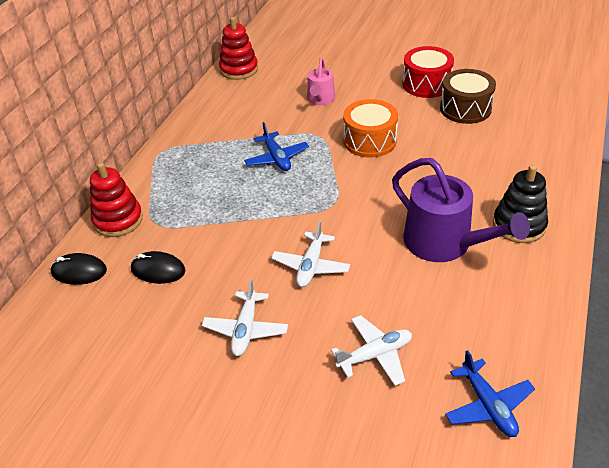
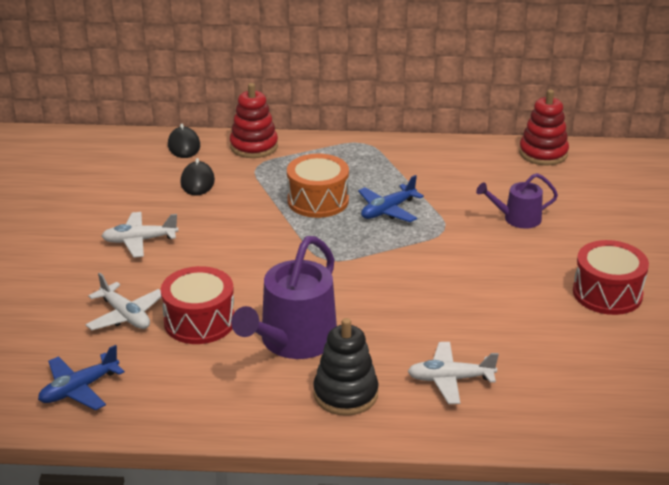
camera: 70 degrees right, 10 degrees down
white plane [271,220,350,287] -> white plane moved to [407,342,499,404]
pink watering can [307,58,335,105] -> purple watering can [476,173,558,229]
orange drum [343,99,398,158] -> orange drum moved to [287,154,349,218]
brown drum [440,69,496,124] -> none
none -> red drum [161,266,235,344]

